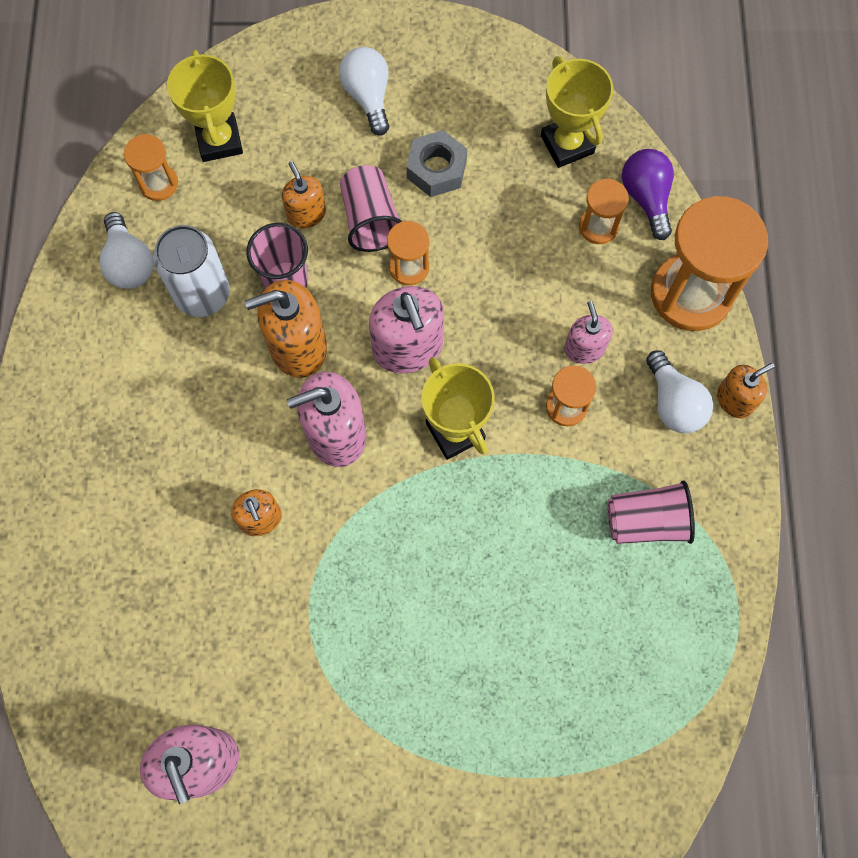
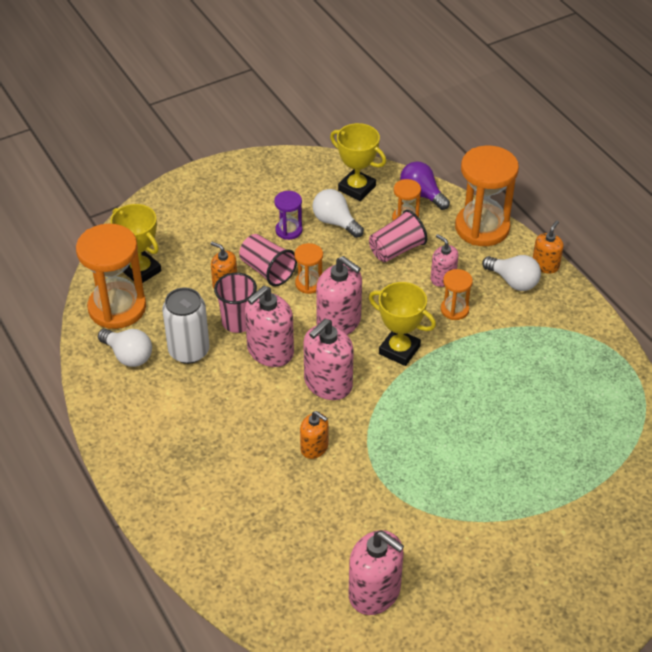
camera: 30 degrees left, 25 degrees down
orange hourglass [124,134,178,201] -> orange hourglass [76,224,146,329], size x2.03
orange soap dispenser [245,280,327,378] -> pink soap dispenser [245,286,294,367]
white light bulb [339,47,389,135] -> white light bulb moved to [312,189,364,238]
grey nut [407,130,467,197] -> purple hourglass [274,191,303,240]
pink cup [608,480,695,544] -> pink cup moved to [369,210,427,262]

